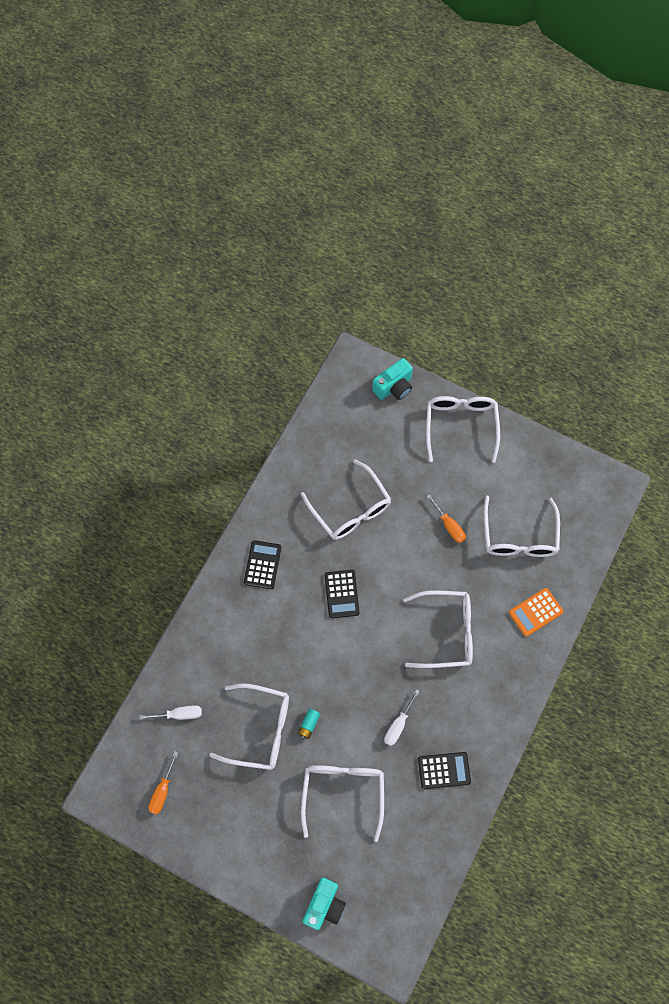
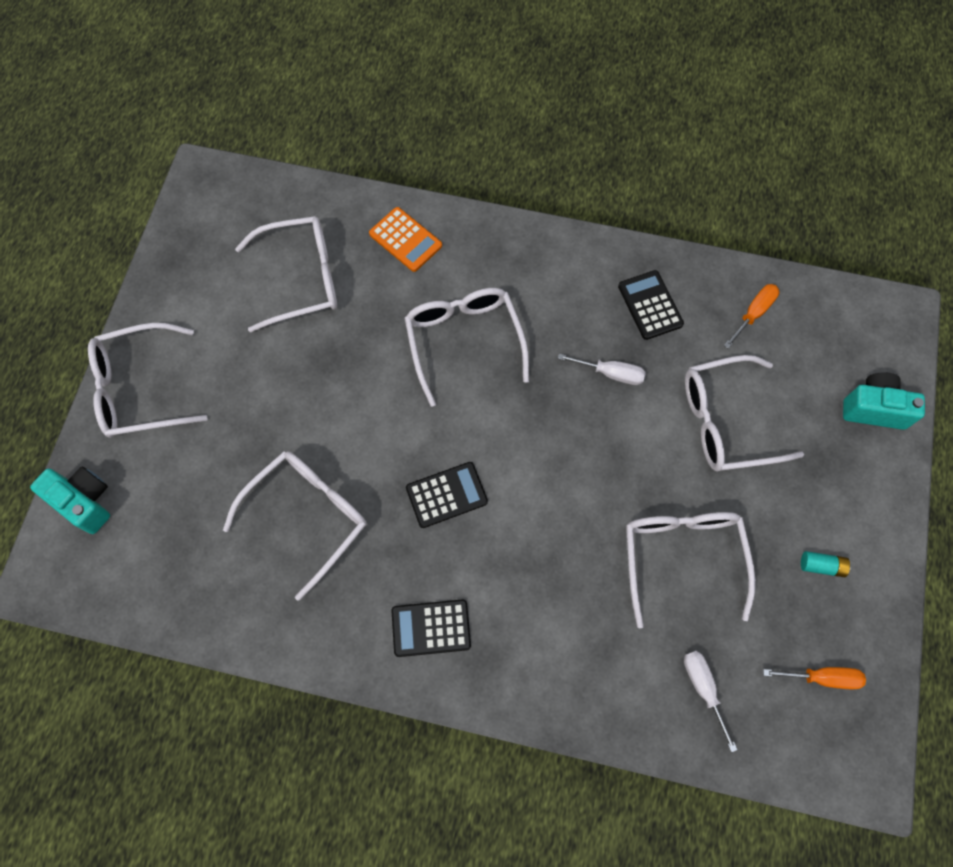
camera: 105 degrees left, 0 degrees up
turquoise battery [298,709,320,739] -> turquoise battery moved to [801,551,851,577]
orange screwdriver [426,494,466,543] -> orange screwdriver moved to [724,284,779,349]

